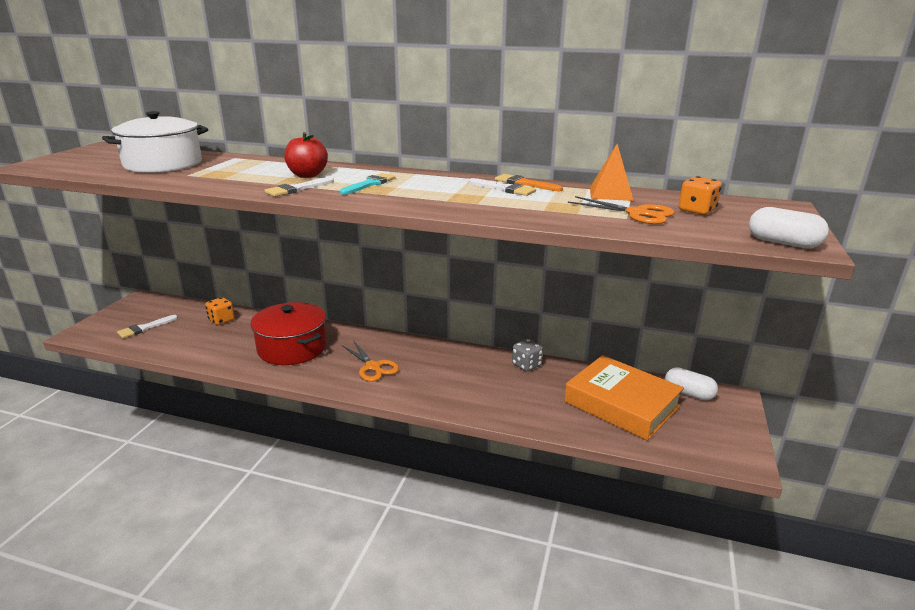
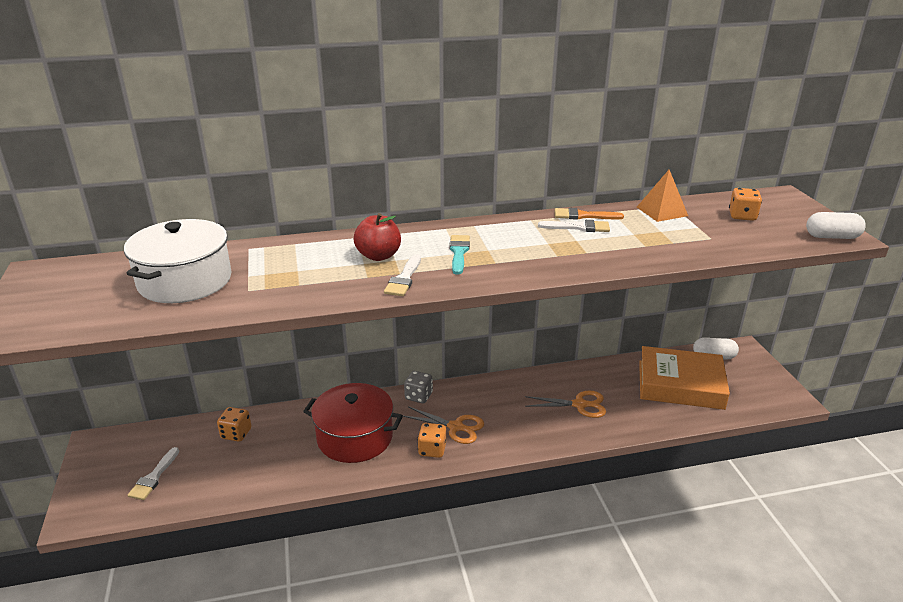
camera: 30 degrees left, 5 degrees up
grey dice [512,339,543,371] -> grey dice moved to [404,371,433,403]
orange scissors [568,196,675,224] -> orange scissors moved to [525,391,606,418]
none -> orange dice [417,423,446,458]

